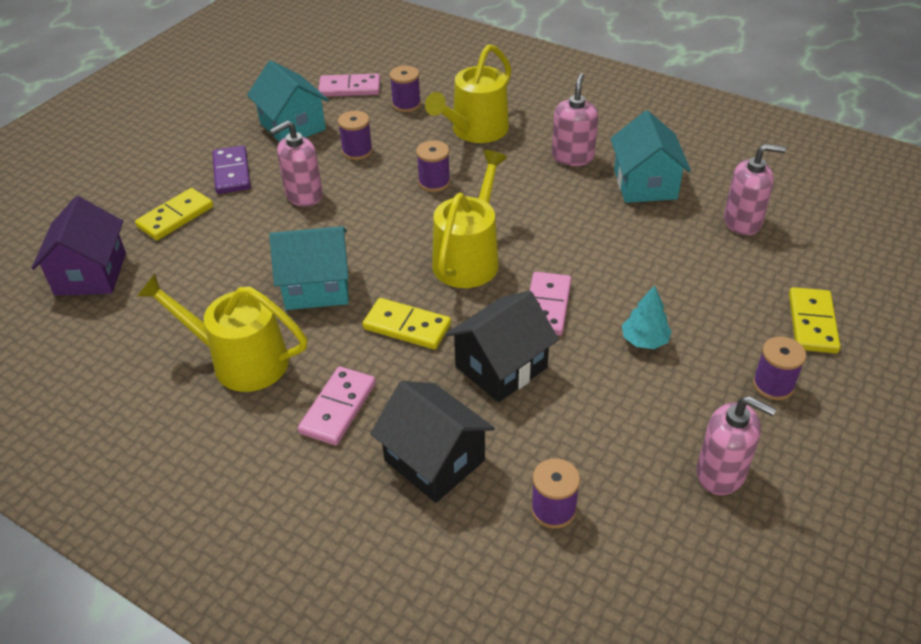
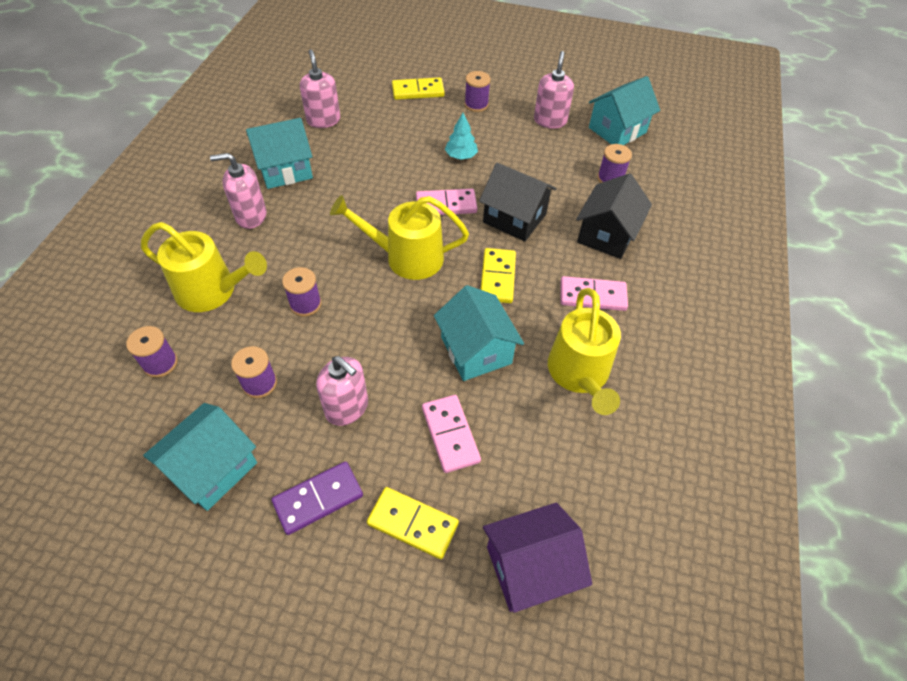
camera: 110 degrees left, 10 degrees up
pink domino [318,73,380,97] -> pink domino moved to [422,395,481,473]
none -> turquoise house [589,76,660,145]

